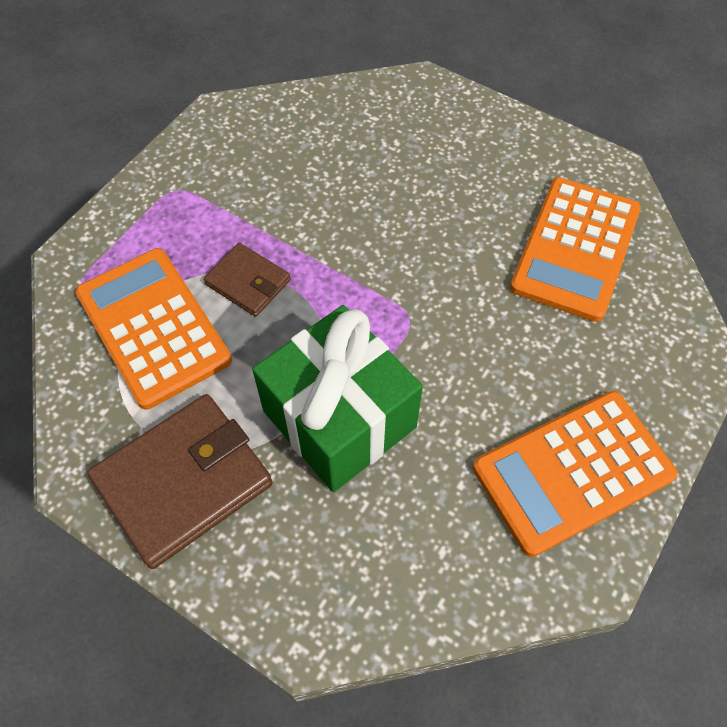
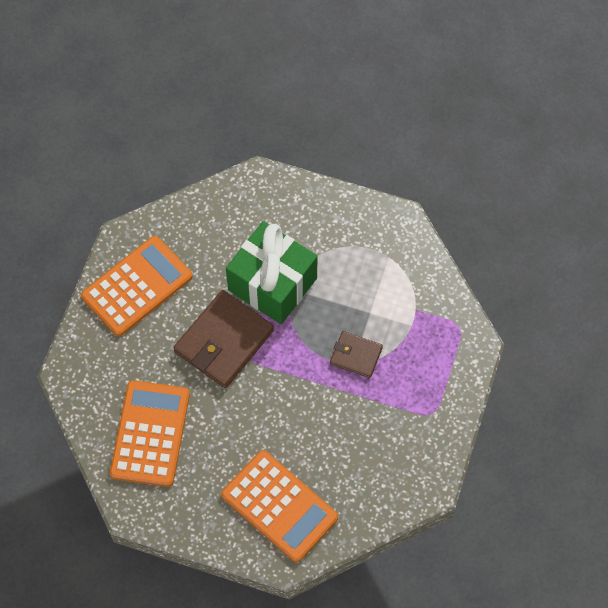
camera: 165 degrees right, 5 degrees up
orange calculator [75,248,232,410] -> orange calculator moved to [221,450,338,563]
brown wallet [87,394,272,569] -> brown wallet moved to [174,290,274,388]

